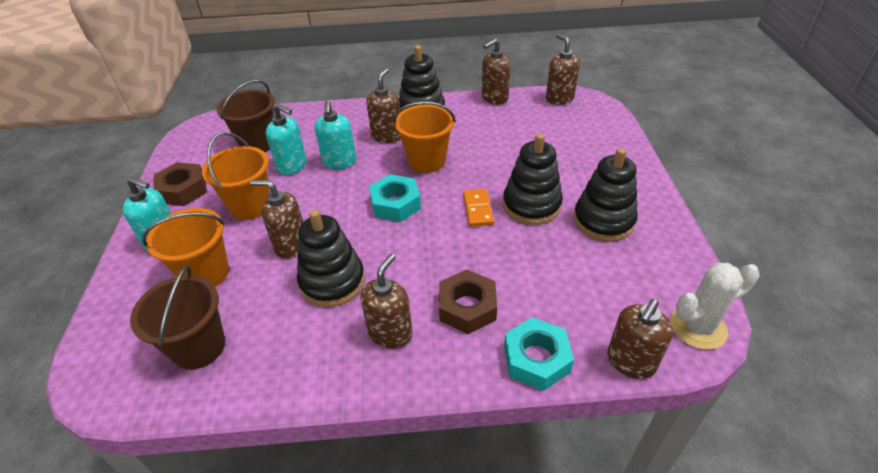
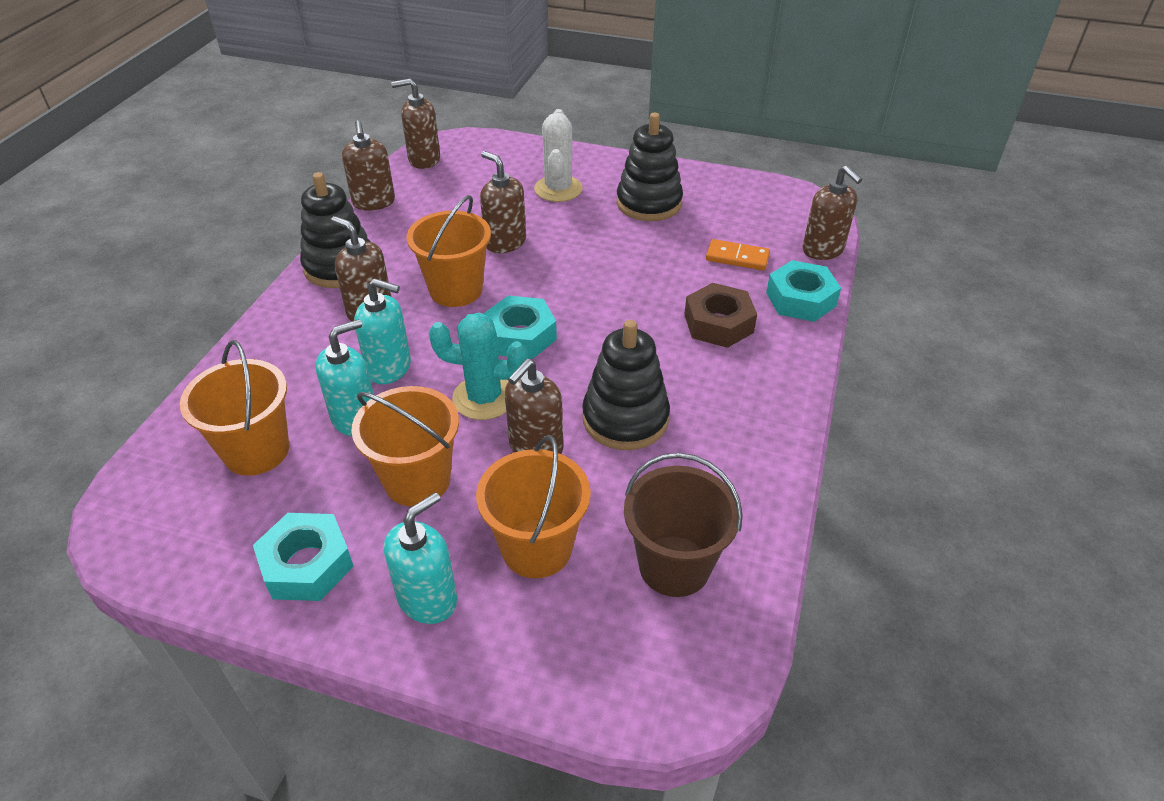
camera: 70 degrees left, 0 degrees up
brown nut [153,162,207,206] -> turquoise nut [253,513,354,601]
brown bucket [216,80,275,152] -> orange bucket [180,340,289,476]
brown soap dispenser [360,253,412,349] -> brown soap dispenser moved to [480,151,526,253]
orange domino [463,189,494,227] -> orange domino moved to [706,239,770,270]
black stacking toy [503,133,563,225] -> none
white cactus [670,263,760,350] -> white cactus moved to [534,109,583,202]
none -> turquoise cactus [429,313,527,420]

